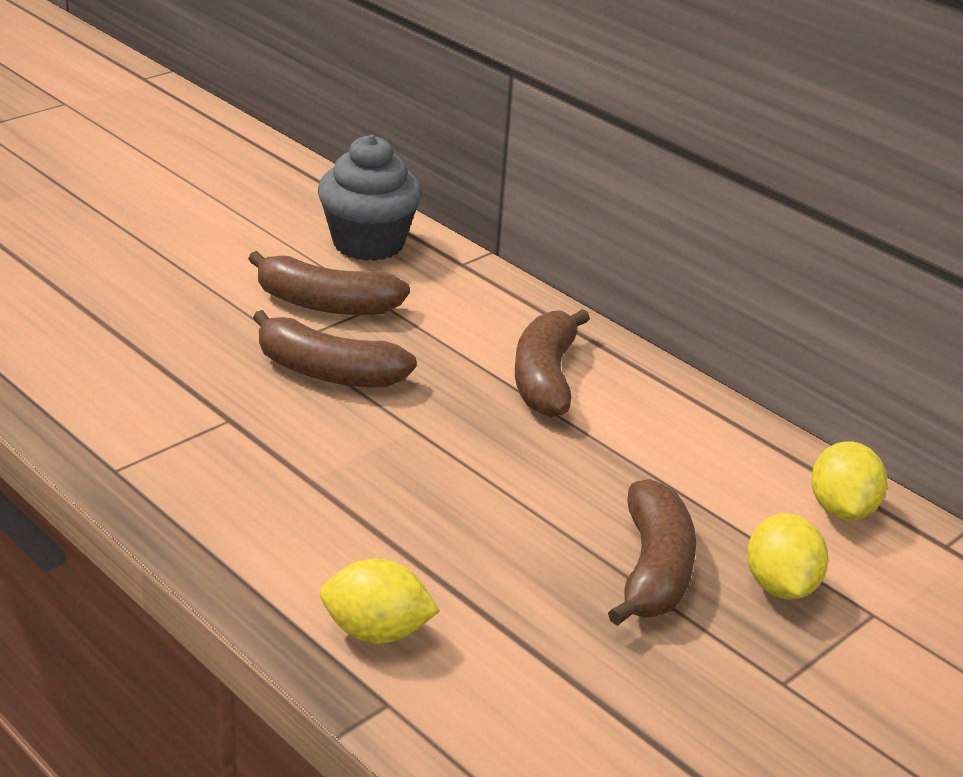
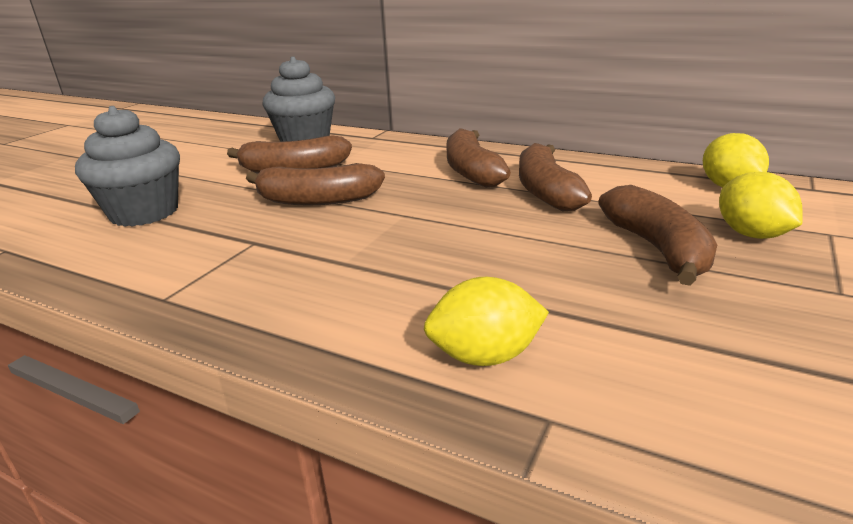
camera: 15 degrees left, 5 degrees down
none -> grey cupcake [75,106,180,227]
none -> brown banana [519,143,592,211]

